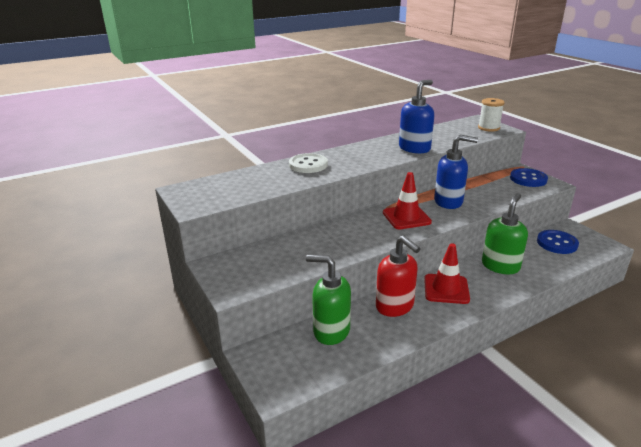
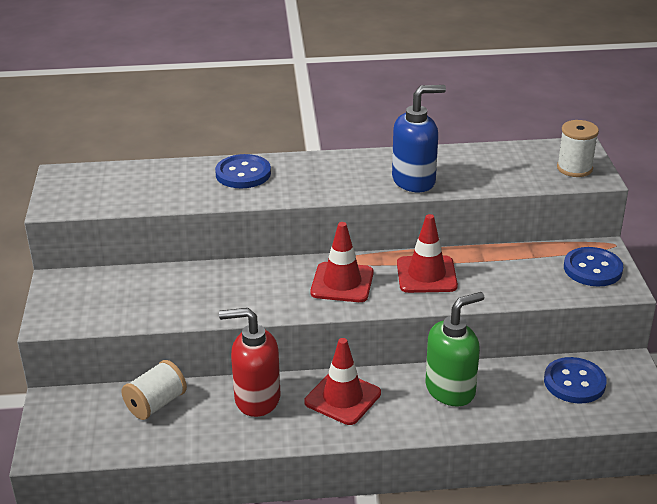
camera: 25 degrees right, 5 degrees up
white button [289,153,328,173] -> blue button [215,154,271,188]
green soap dispenser [306,255,351,345] -> white spool [121,360,187,420]
red soap dispenser [376,235,421,317] -> red soap dispenser turned 105 degrees clockwise [219,308,280,417]
blue soap dispenser [434,134,478,209] -> red traffic cone [397,214,458,293]

